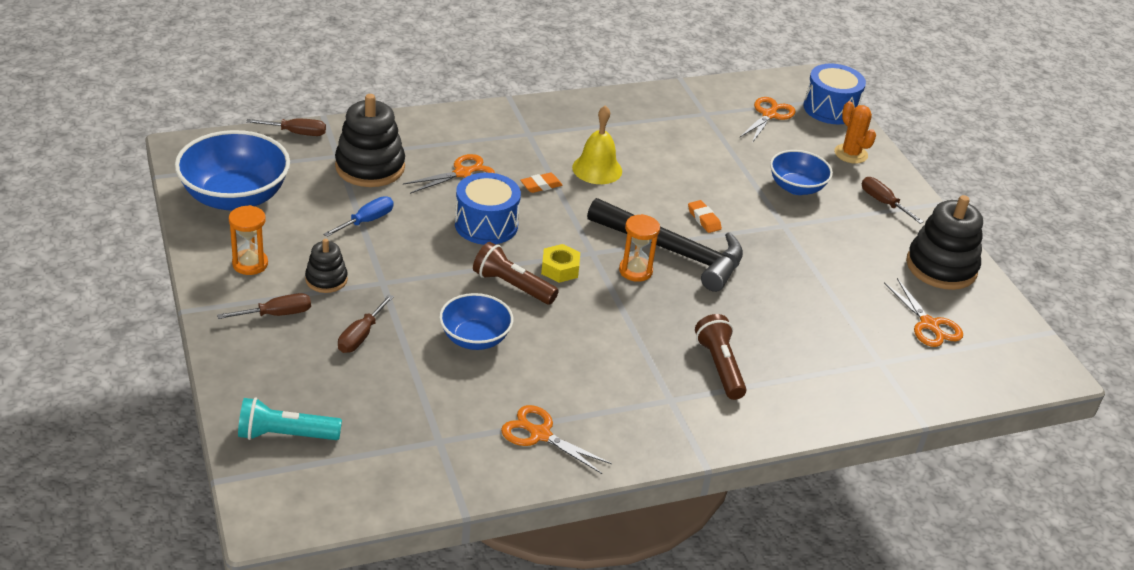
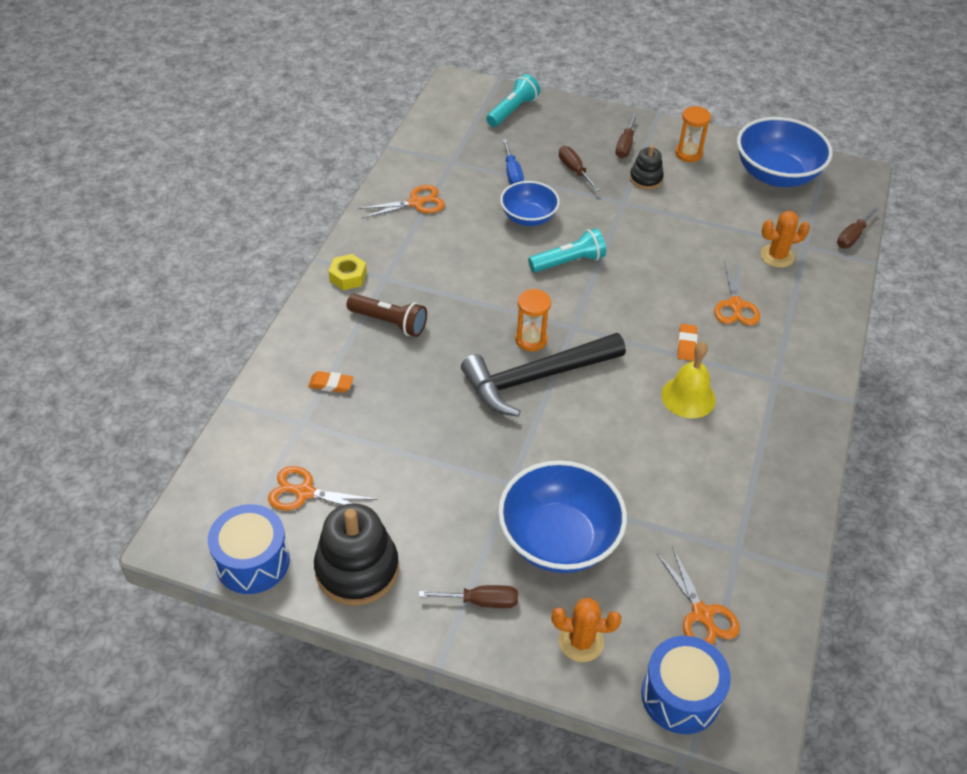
camera: 130 degrees right, 10 degrees up
blue screwdriver [323,196,393,237] -> blue screwdriver moved to [503,139,524,184]
black stacking toy [335,94,405,187] -> orange cactus [760,211,810,268]
blue drum [455,173,521,245] -> blue drum moved to [208,504,290,594]
brown flashlight [473,242,559,305] -> turquoise flashlight [528,228,606,273]
yellow nut [541,244,580,283] -> yellow nut moved to [329,254,367,290]
orange eraser [688,200,722,233] -> orange eraser moved to [308,371,353,393]
blue bowl [770,150,833,195] -> blue bowl [498,460,627,573], size x1.66

